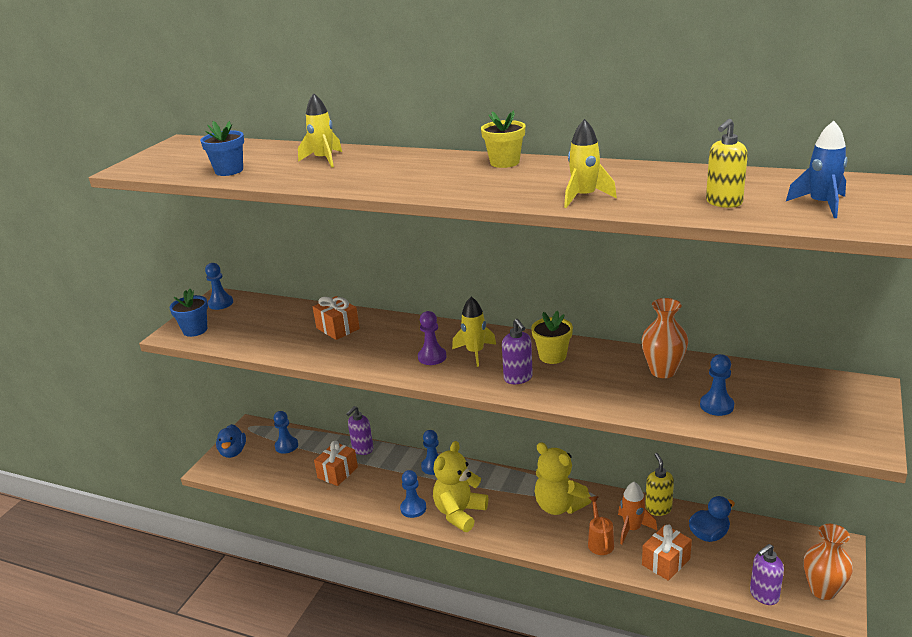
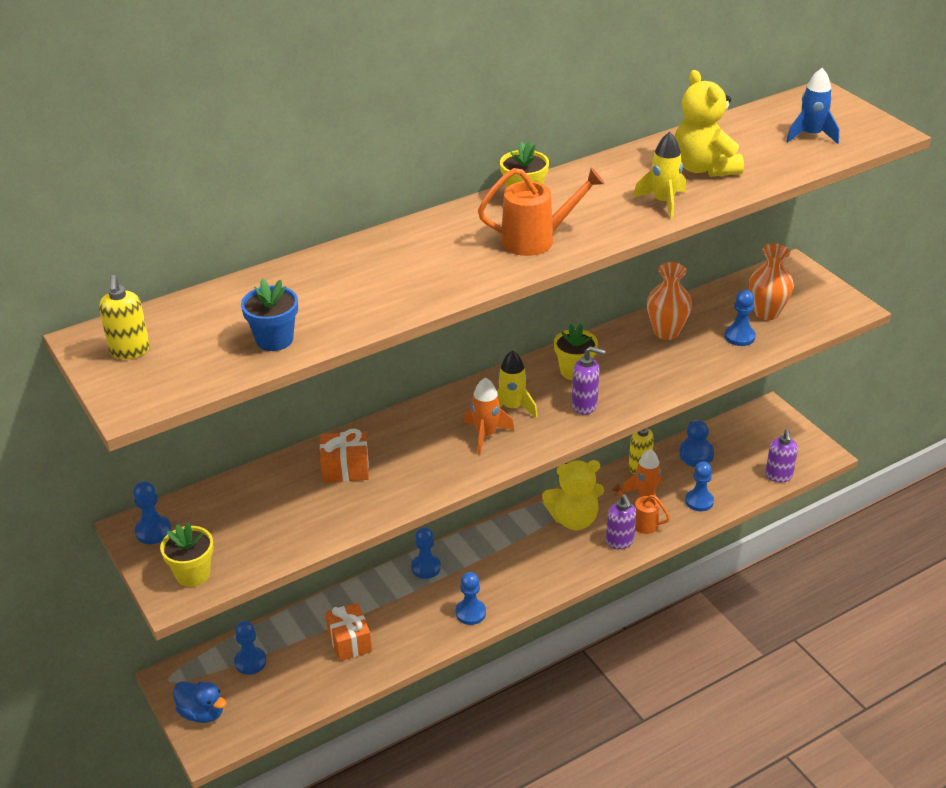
camera: 55 degrees left, 10 degrees up
blue flower pot [169,289,208,337] -> yellow flower pot [160,523,214,587]
yellow rocket [298,93,342,167] -> none
purple soap dispenser [346,406,373,455] -> purple soap dispenser moved to [606,495,636,549]
purple pawn [418,311,446,365] -> orange rocket [464,377,514,455]
yellow teddy bear [433,441,488,532] -> yellow teddy bear moved to [675,70,744,177]
orange gift [642,525,692,581] -> blue pawn [685,462,714,511]
yellow soap dispenser [706,119,748,208] -> yellow soap dispenser moved to [99,275,150,359]
orange vase [804,524,853,600] -> orange vase moved to [749,243,794,320]
none -> orange watering can [478,167,605,256]

